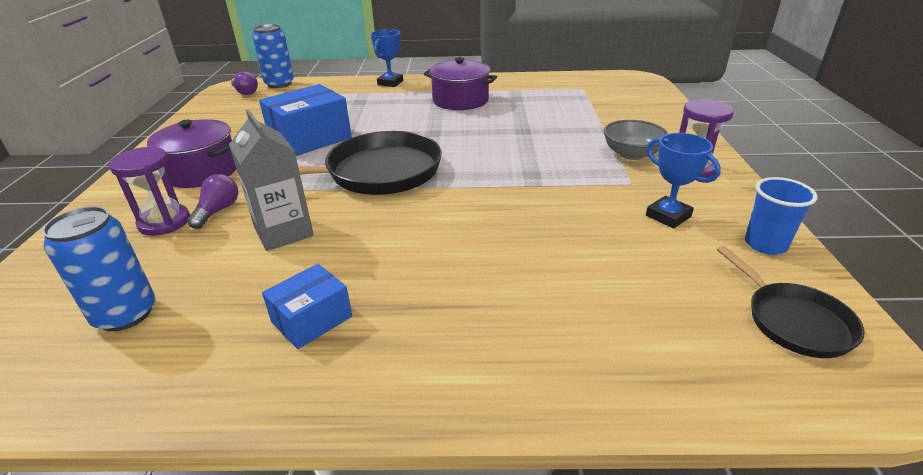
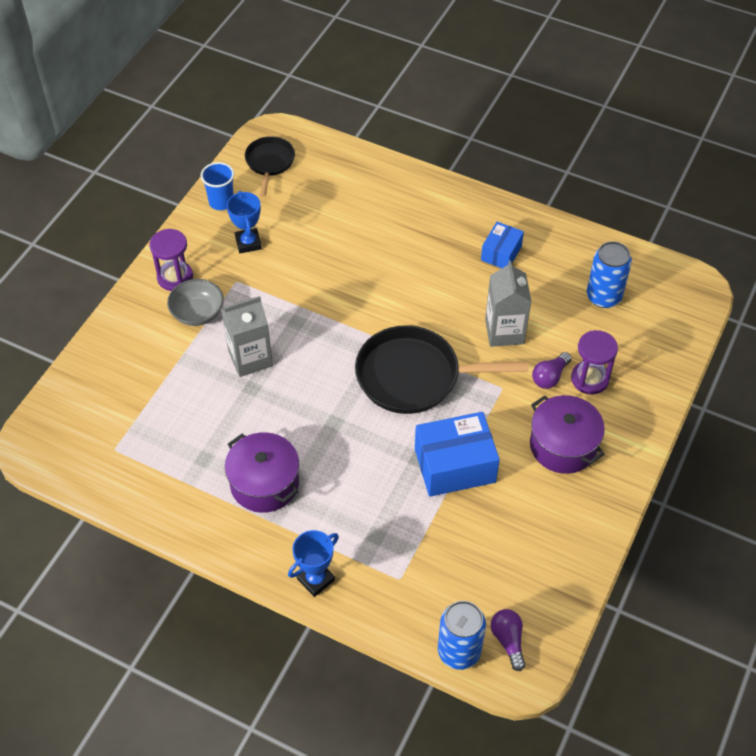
camera: 155 degrees left, 20 degrees up
blue box [262,264,352,349] -> blue box turned 45 degrees counterclockwise [481,222,524,268]
none -> grey carton [221,296,273,377]

